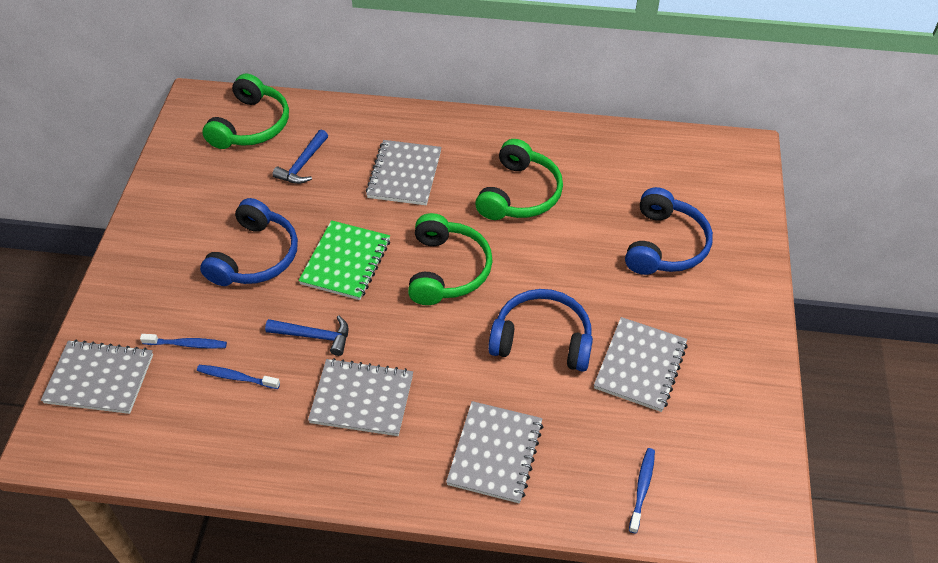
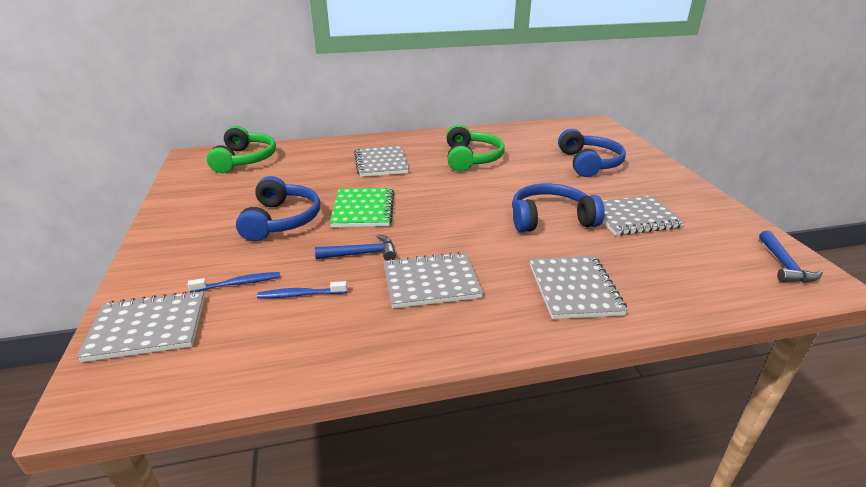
camera: 20 degrees left, 20 degrees down
blue hammer [272,129,328,184] -> blue hammer moved to [759,231,823,283]
green headphones [408,213,493,305] -> none
grey notebook [594,317,688,412] -> grey notebook turned 75 degrees clockwise [603,195,685,235]
blue toothbrush [629,448,655,534] -> none

